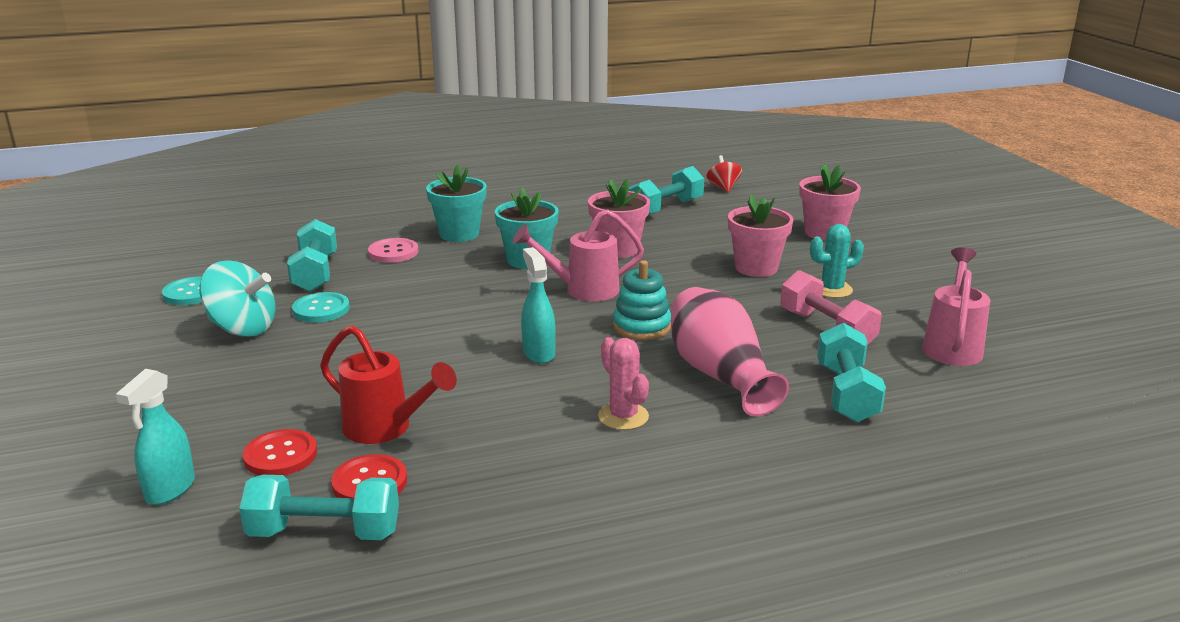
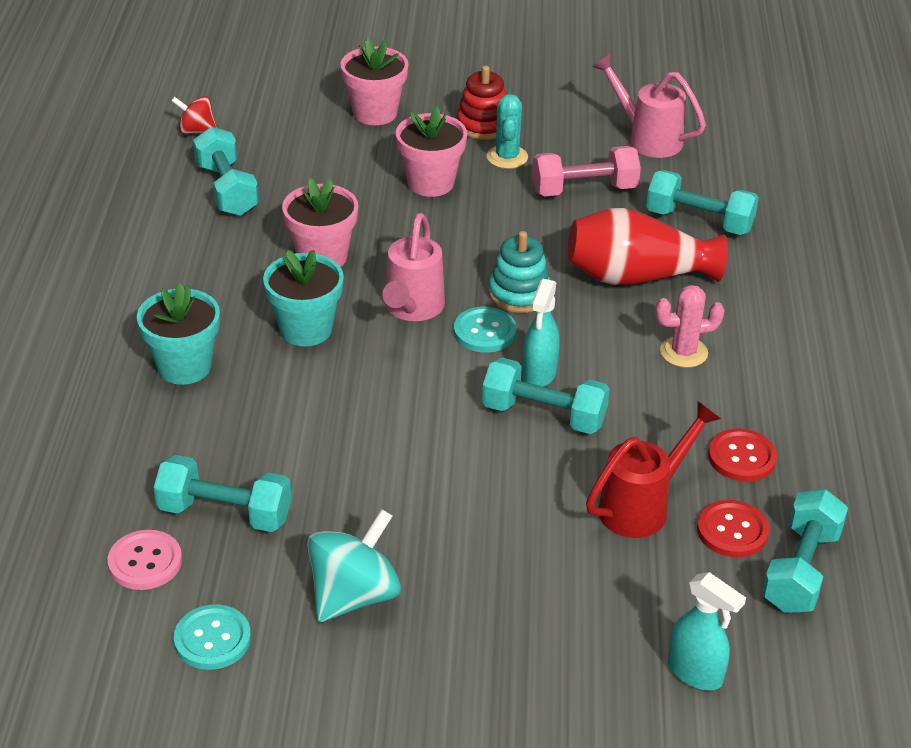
camera: 70 degrees left, 15 degrees up
red button [243,429,317,476] -> red button moved to [708,428,777,482]
turquoise button [292,292,350,323] -> turquoise button moved to [454,307,516,353]
pink button [368,238,418,263] -> pink button moved to [108,530,182,590]
turquoise spray bottle [521,247,556,364] -> turquoise spray bottle turned 75 degrees counterclockwise [522,279,560,387]
pink vase [671,287,789,417] -> red vase [568,208,728,285]
none -> red stacking toy [457,66,507,140]
none -> turquoise dumbbell [482,358,610,434]

